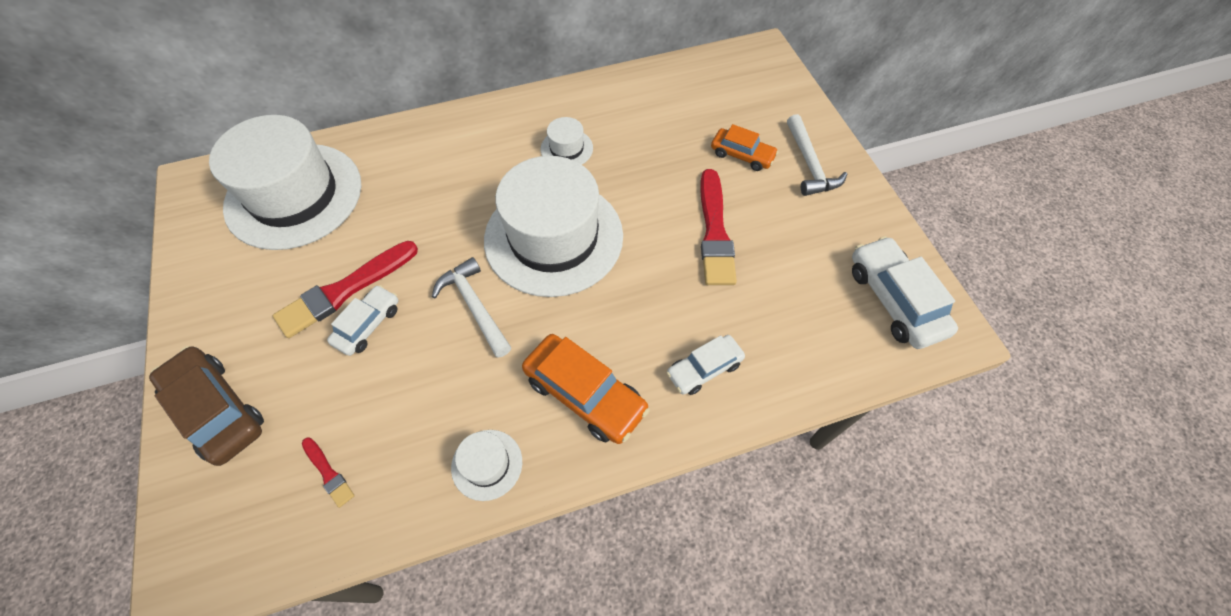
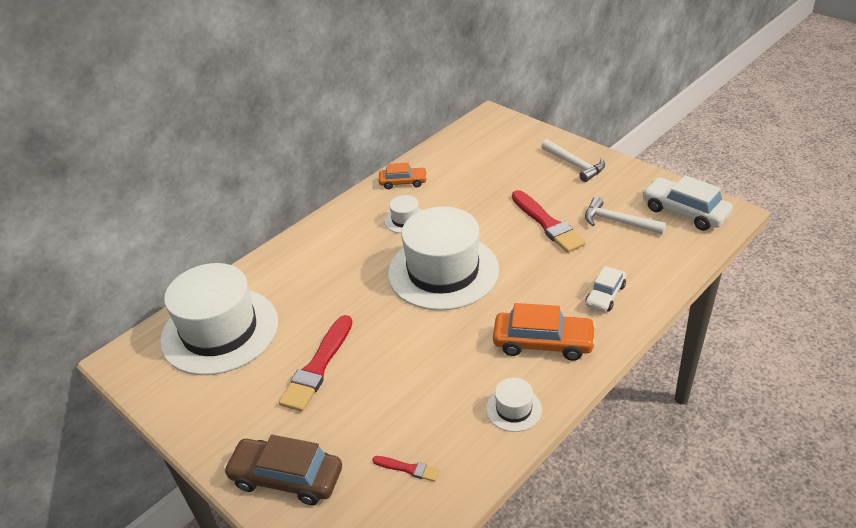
camera: 25 degrees left, 20 degrees down
white car [327,285,398,356] -> none
white hammer [432,257,511,358] -> white hammer moved to [585,197,667,234]
orange car [711,124,778,171] -> orange car moved to [379,163,427,189]

